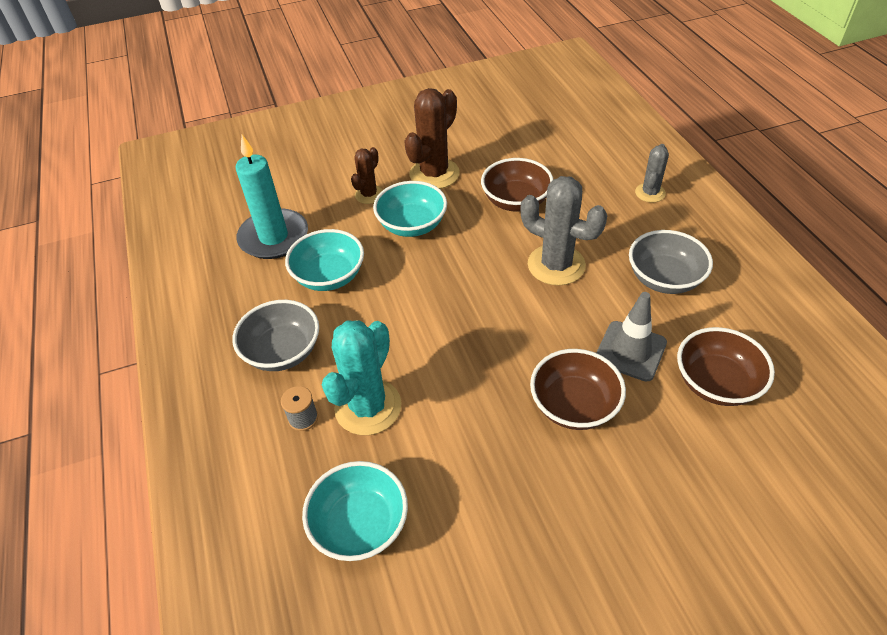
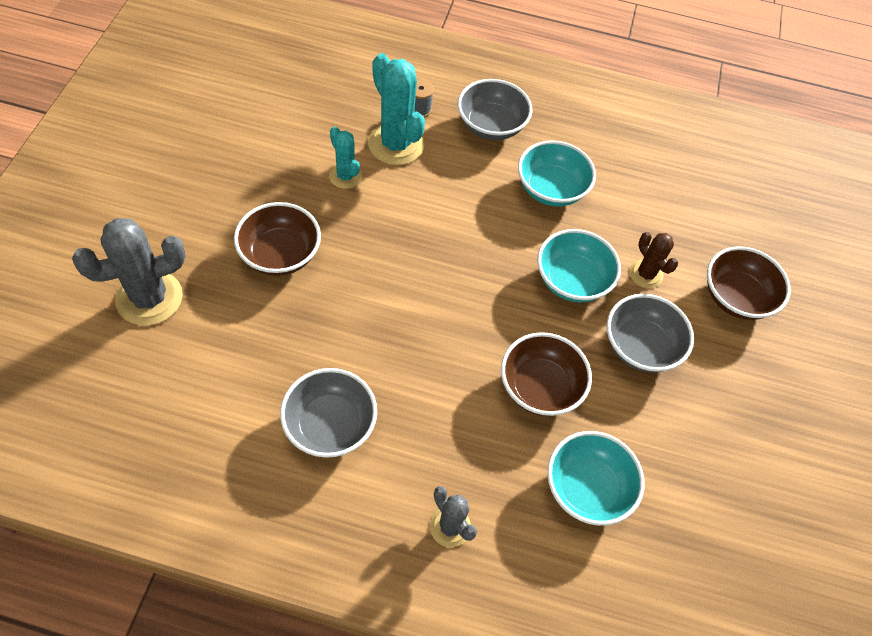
camera: 115 degrees right, 10 degrees up
turquoise candle [235,135,308,259] -> none
turquoise bowl [302,461,408,561] -> turquoise bowl moved to [547,431,645,526]
brown cactus [404,88,460,189] -> grey bowl [607,294,694,373]
grey cactus [521,176,607,286] -> grey cactus moved to [72,218,186,326]
grey traffic cone [596,292,667,382] -> none
brown bowl [677,327,775,406] -> brown bowl moved to [707,246,791,320]
none -> turquoise cactus [329,127,362,189]

